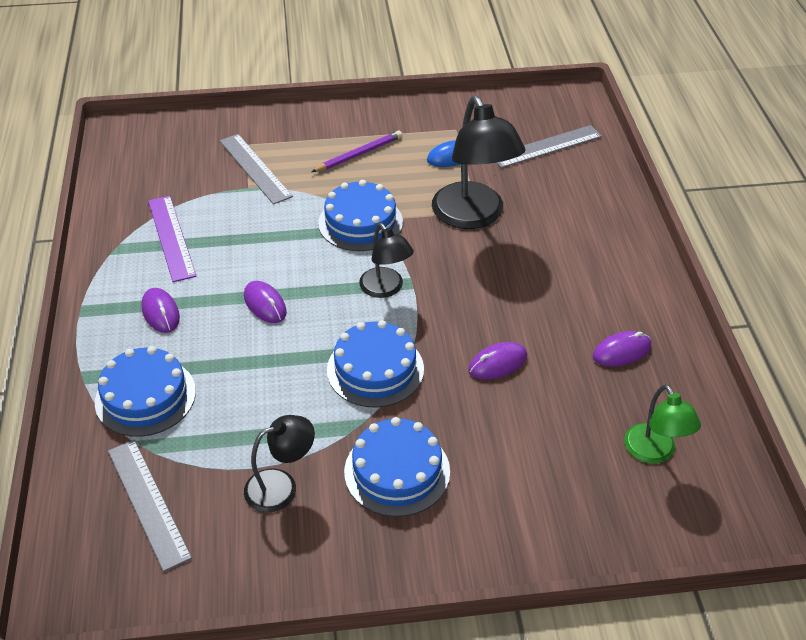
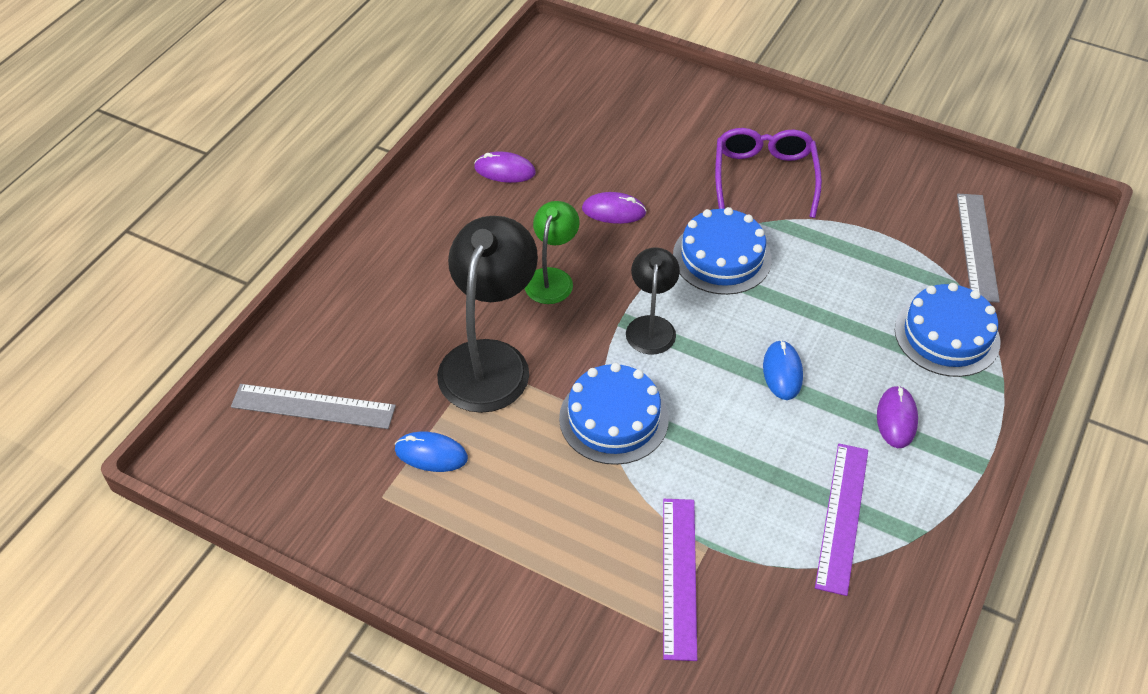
camera: 145 degrees left, 5 degrees up
grey ruler [220,134,293,205] -> purple ruler [663,499,697,661]
purple mouse [244,281,287,323] -> blue mouse [763,340,803,400]
black lamp [244,415,315,512] -> none
purple pencil [312,130,402,172] -> none
blue cake [344,417,450,517] -> purple glasses [715,128,822,218]
green lamp [624,384,701,464] -> green lamp moved to [525,201,580,304]

